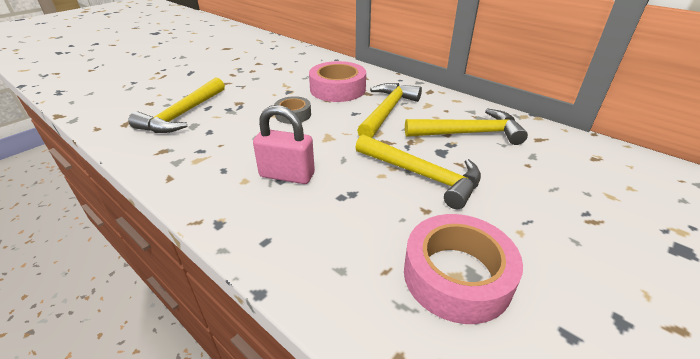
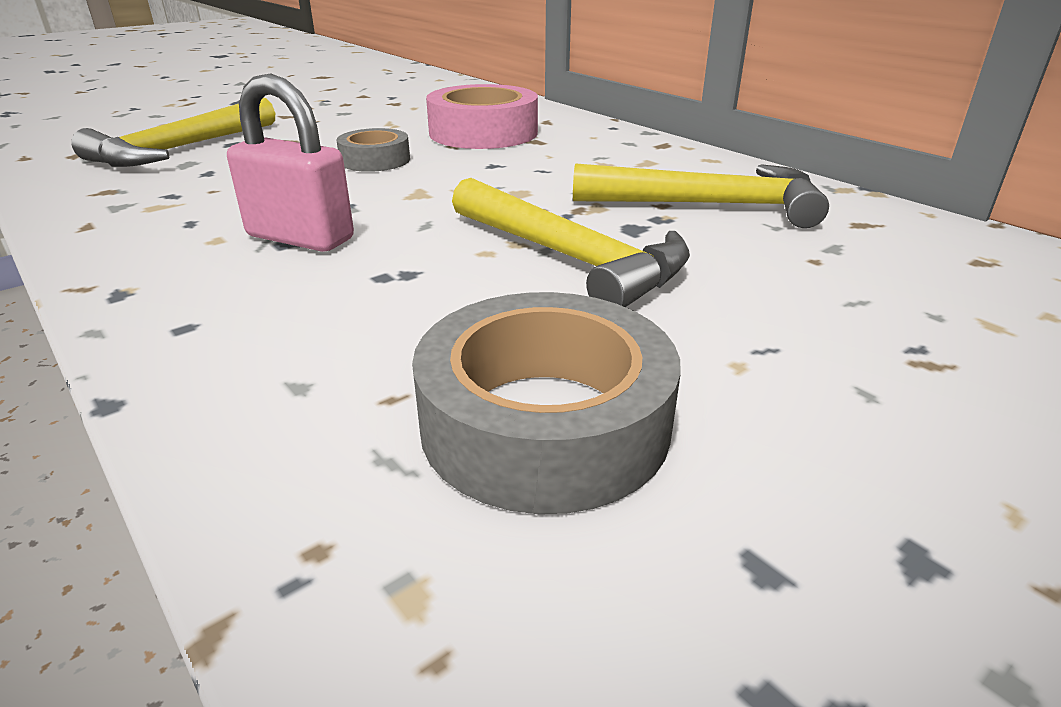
camera: 10 degrees right, 5 degrees down
yellow hammer [357,83,422,138] -> none
pink tape [404,214,523,324] -> grey tape [412,292,681,514]

